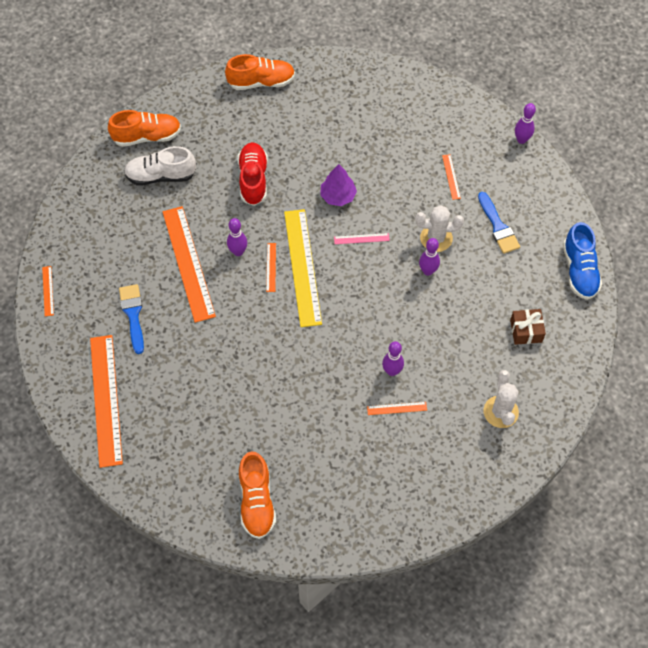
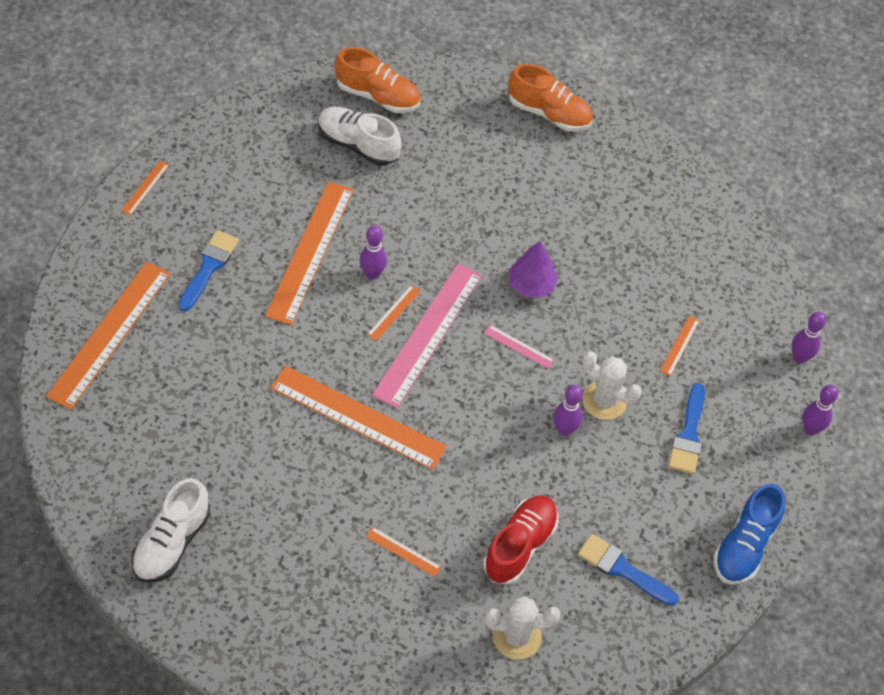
camera: 30 degrees right, 5 degrees down
red shoe [238,142,268,206] -> red shoe moved to [483,495,559,585]
orange shoe [239,452,276,539] -> white shoe [131,478,211,583]
yellow ruler [284,209,322,327] -> pink ruler [372,264,482,408]
purple bowling pin [382,341,404,376] -> purple bowling pin moved to [802,385,838,435]
white cactus [484,370,519,428] -> white cactus turned 60 degrees clockwise [485,596,560,660]
brown gift [510,309,546,345] -> blue brush [578,534,679,606]
none -> orange ruler [270,366,447,470]

